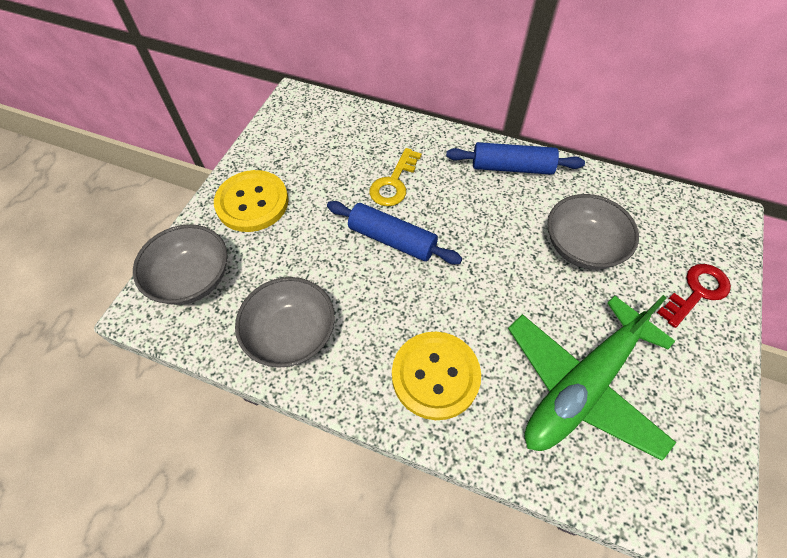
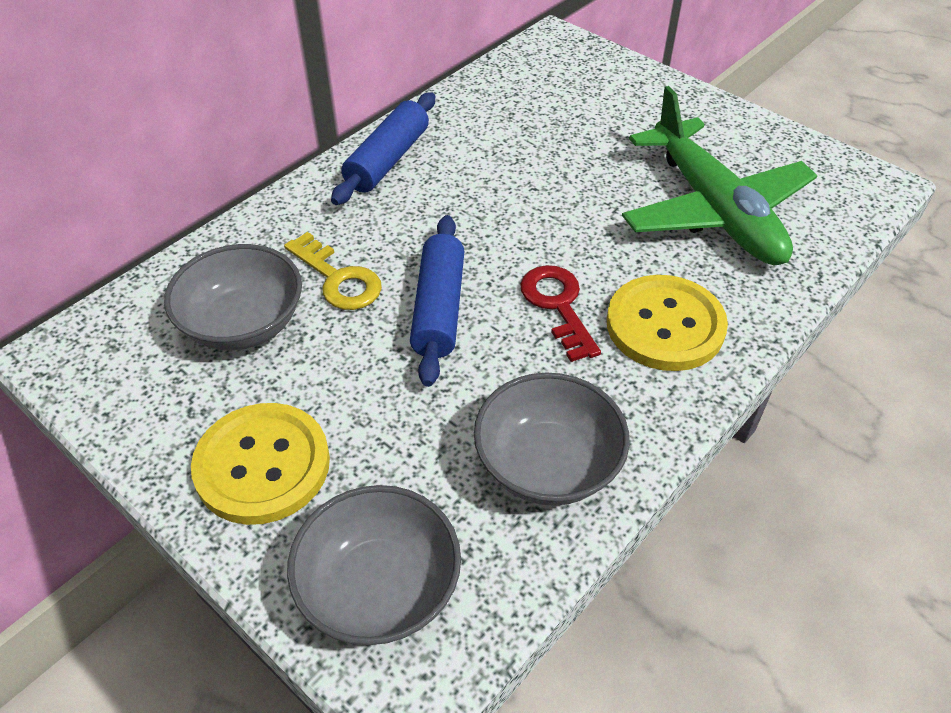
camera: 70 degrees left, 10 degrees down
blue rolling pin [327,201,462,264] -> blue rolling pin turned 45 degrees counterclockwise [410,215,465,387]
grey bowl [548,194,639,270] -> grey bowl moved to [164,244,302,351]
red key [657,264,731,328] -> red key moved to [520,265,601,362]

